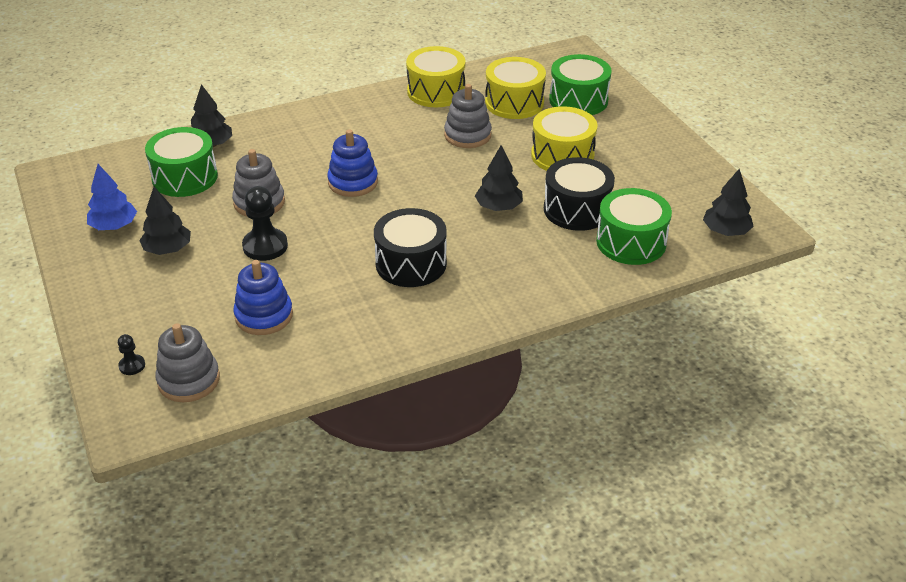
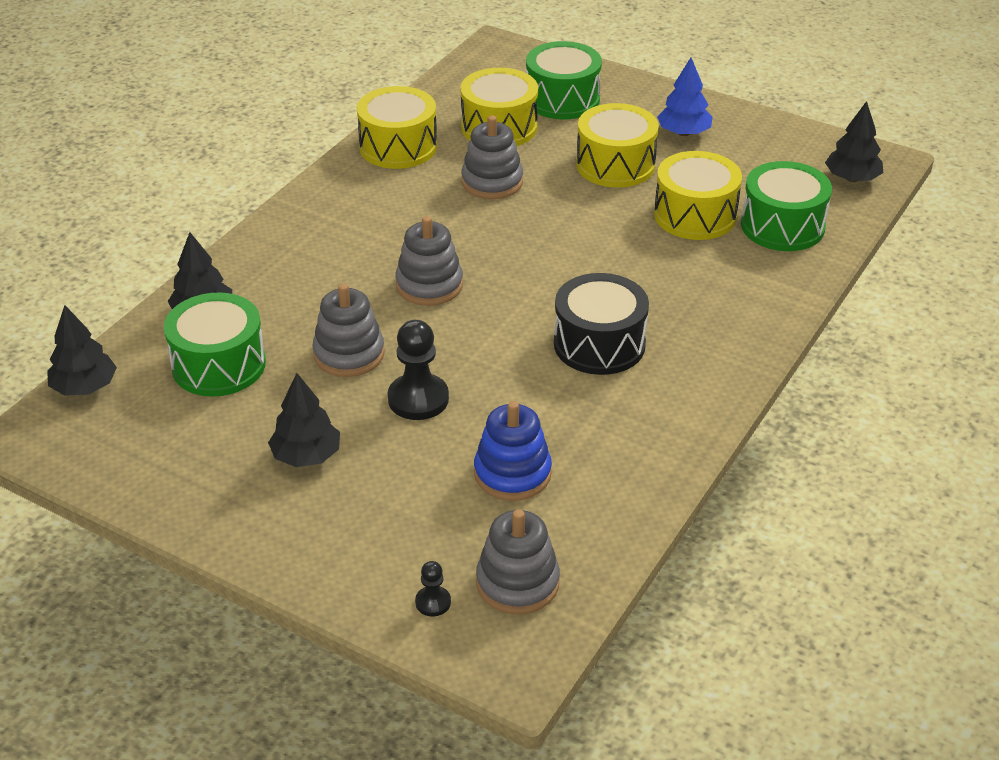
camera: 35 degrees left, 0 degrees up
blue tree [87,164,137,230] -> blue tree moved to [657,57,713,136]
blue stacking toy [327,129,378,197] -> grey stacking toy [395,216,463,306]
black tree [475,145,523,211] -> black tree moved to [47,305,117,396]
black drum [544,157,615,231] -> yellow drum [654,151,742,240]

